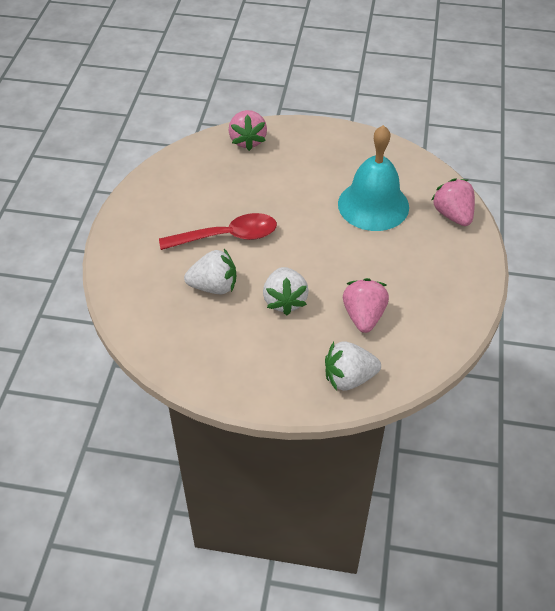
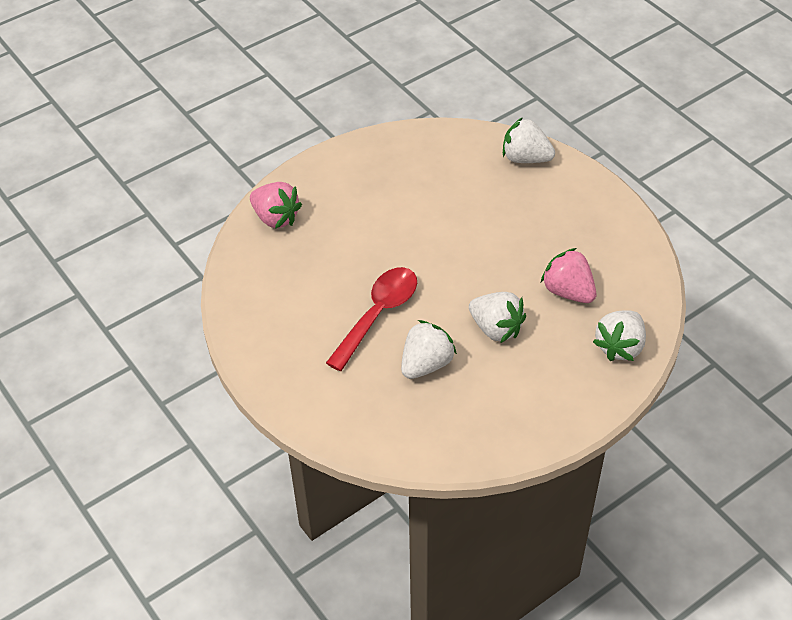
camera: 45 degrees left, 0 degrees up
turquoise bell [338,125,409,231] -> none
pink strawberry [432,178,475,226] -> white strawberry [503,117,555,163]

